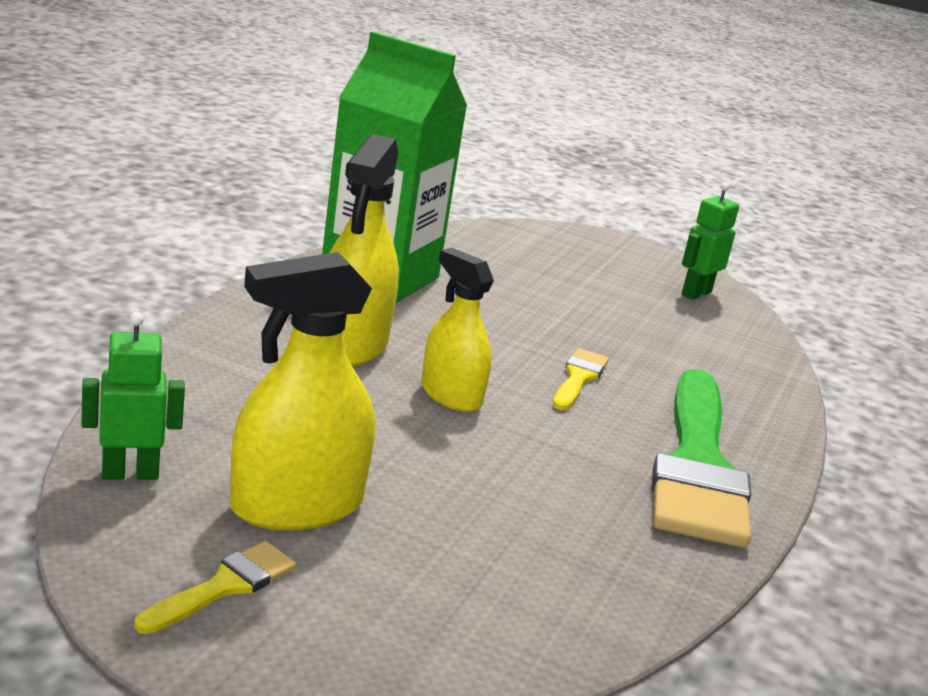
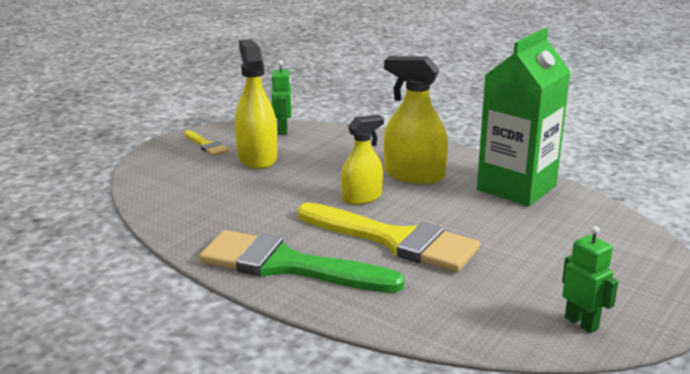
camera: 105 degrees right, 0 degrees up
yellow brush [553,348,609,410] -> yellow brush [297,203,480,272], size x2.30

